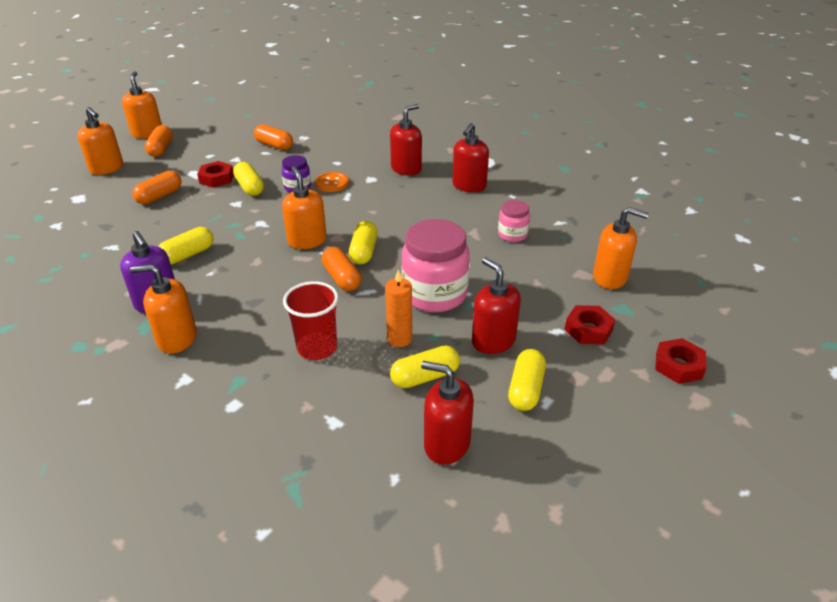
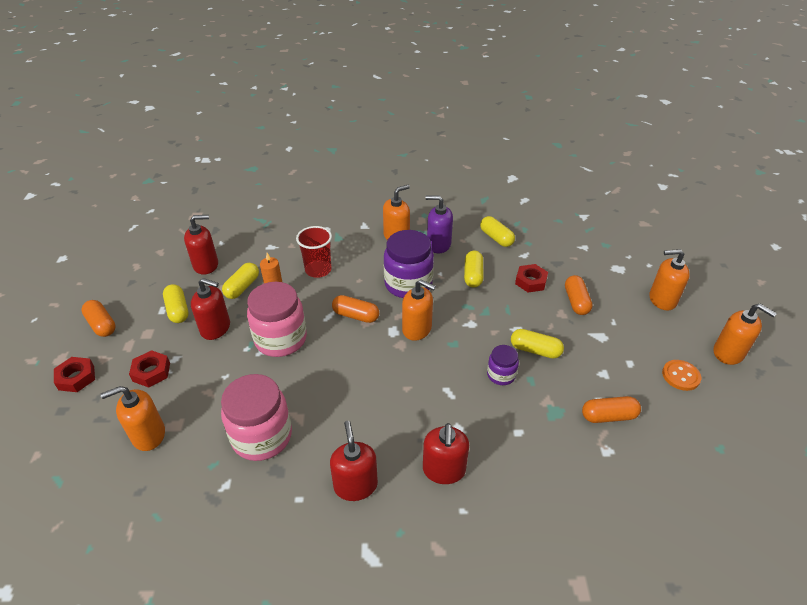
camera: 140 degrees right, 5 degrees up
orange capsule [145,125,173,157] -> orange capsule moved to [81,300,116,337]
red nut [197,161,234,188] -> red nut moved to [515,264,548,293]
orange button [315,172,349,192] -> orange button moved to [662,360,701,391]
yellow capsule [349,221,378,264] -> yellow capsule moved to [480,216,515,247]
pink jar [498,200,530,242] -> pink jar [221,374,292,461], size x1.92
none -> purple jar [384,230,434,298]

